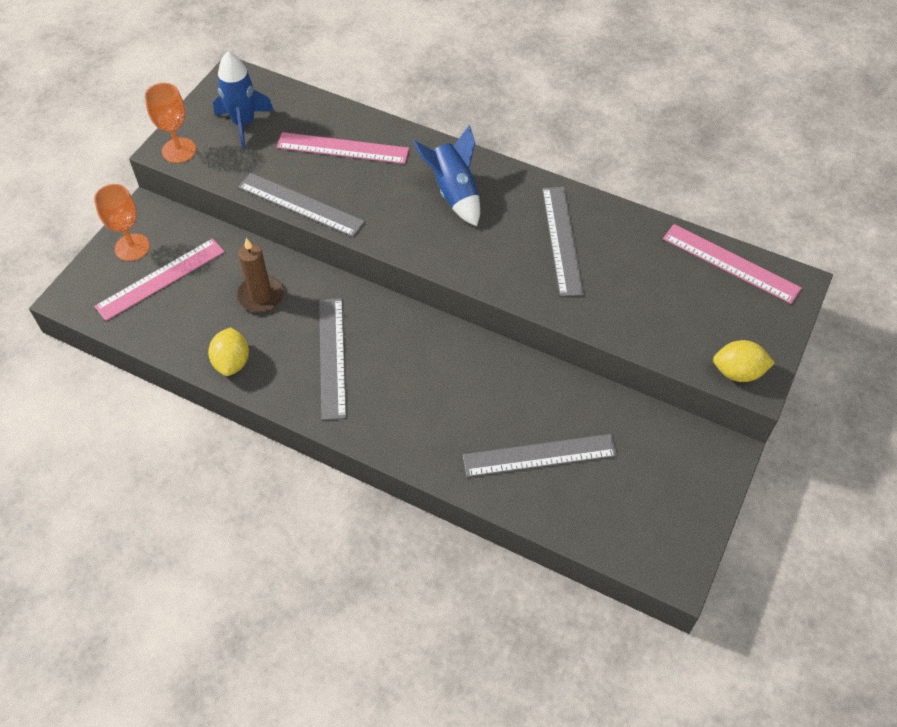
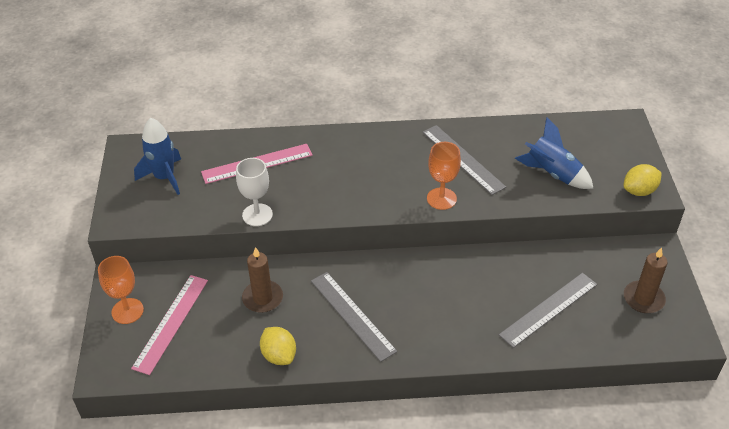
camera: 30 degrees left, 10 degrees down
orange goblet [145,83,196,163] -> orange goblet moved to [427,142,461,210]
grey ruler [238,173,365,237] -> white goblet [236,158,273,226]
blue rocket [413,125,480,226] -> blue rocket moved to [515,118,594,189]
pink ruler [663,224,802,304] -> none
none -> brown candle [624,247,668,313]

